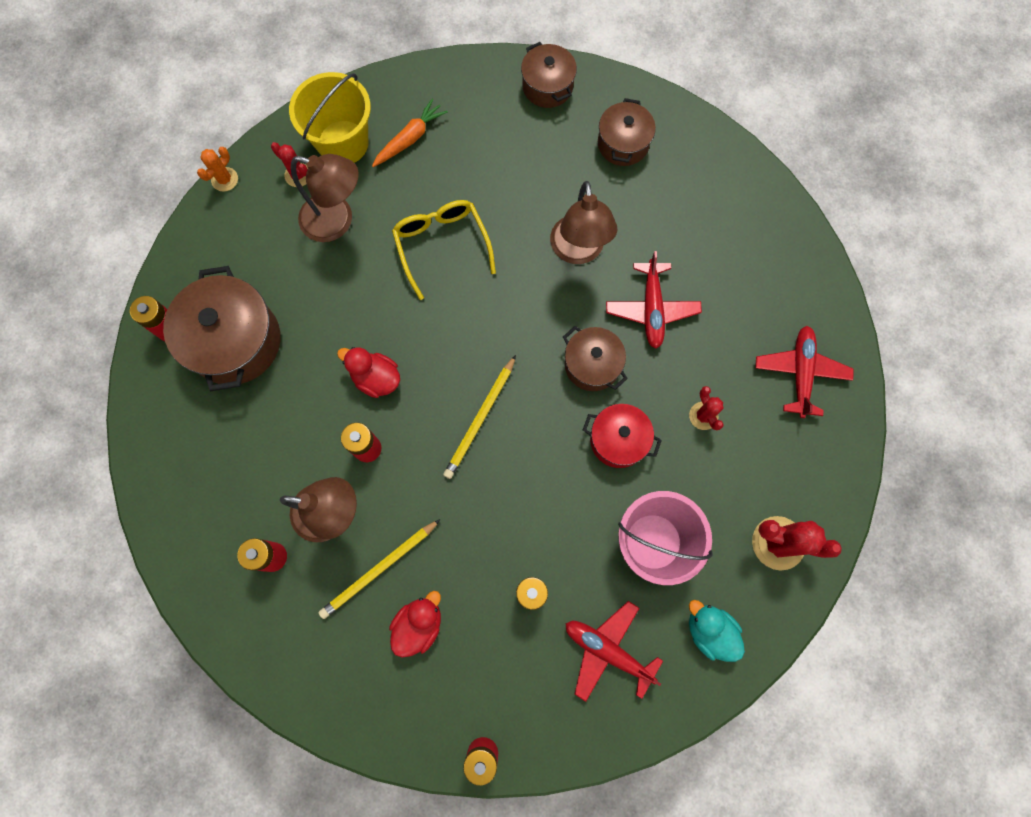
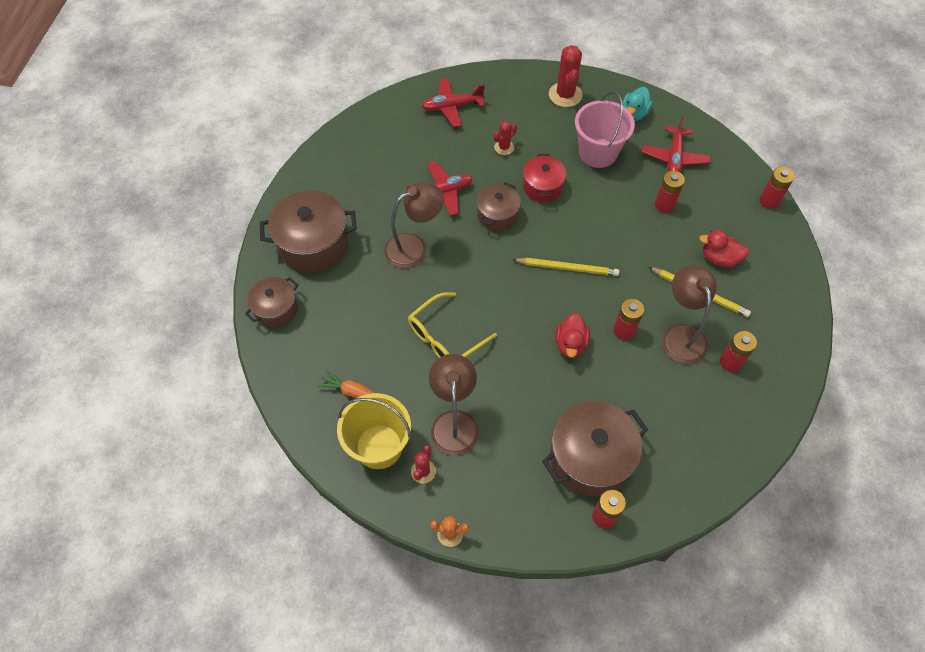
camera: 110 degrees left, 15 degrees down
brown pot [598,98,656,166] -> brown pot [260,190,357,273], size x1.68

